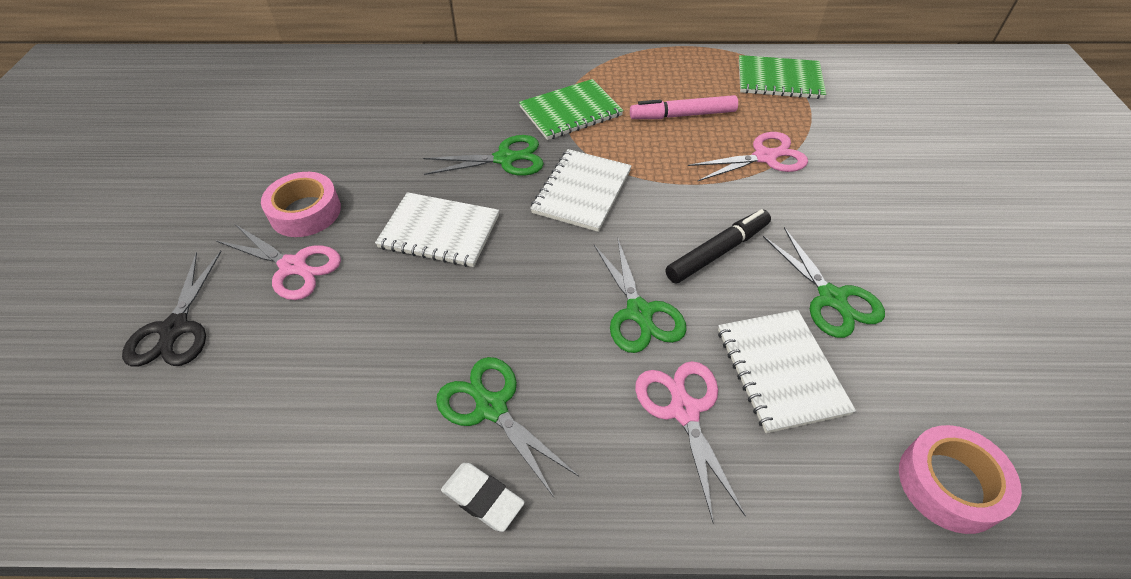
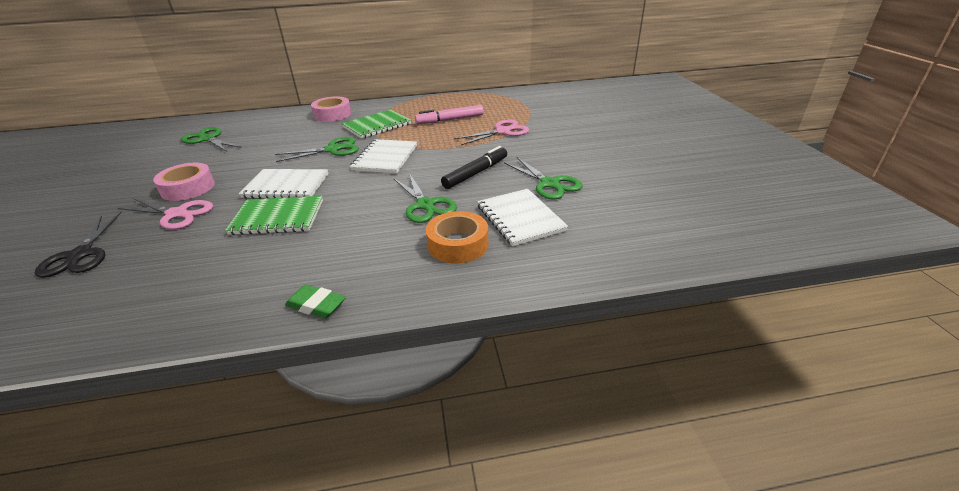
camera: 10 degrees left, 15 degrees down
green scissors [436,357,579,497] -> green scissors moved to [181,127,241,152]
white eraser [441,463,525,532] -> green eraser [285,285,346,319]
pink scissors [635,361,746,522] -> orange tape [426,211,488,263]
green notebook [739,55,826,99] -> green notebook moved to [225,196,323,235]
pink tape [899,425,1022,534] -> pink tape moved to [311,96,351,122]

